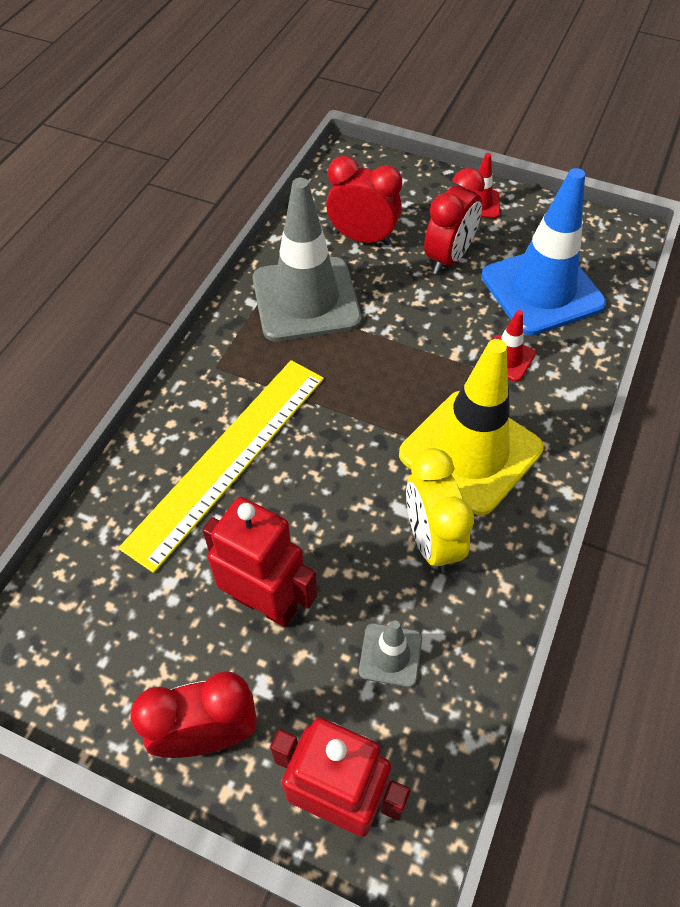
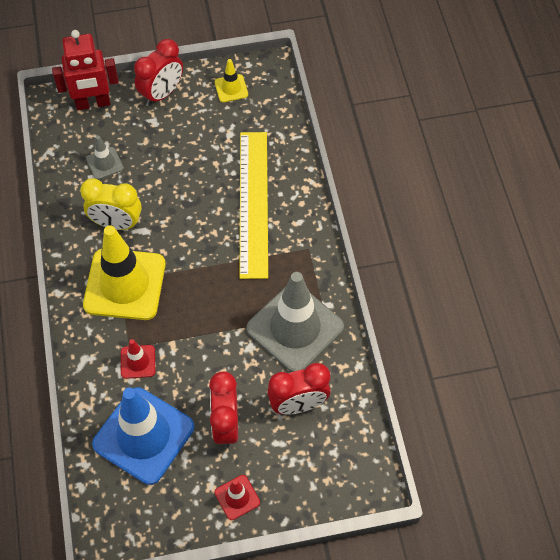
camera: 145 degrees right, 5 degrees up
red robot [202,497,317,627] -> none
yellow clock [406,448,474,573] -> yellow clock turned 150 degrees clockwise [80,179,142,230]
none -> yellow traffic cone [215,59,248,102]

